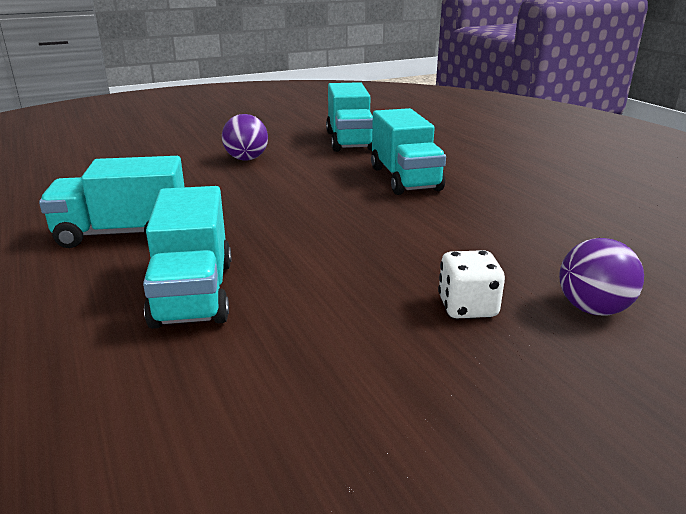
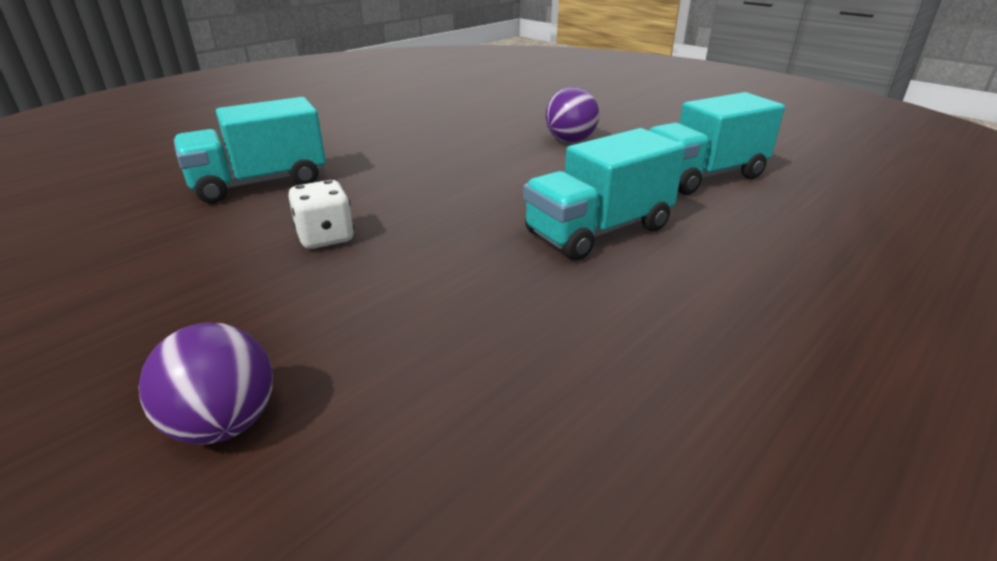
camera: 70 degrees right, 5 degrees up
turquoise truck [39,156,185,248] -> none
white dice [438,250,505,318] -> white dice moved to [288,180,354,249]

